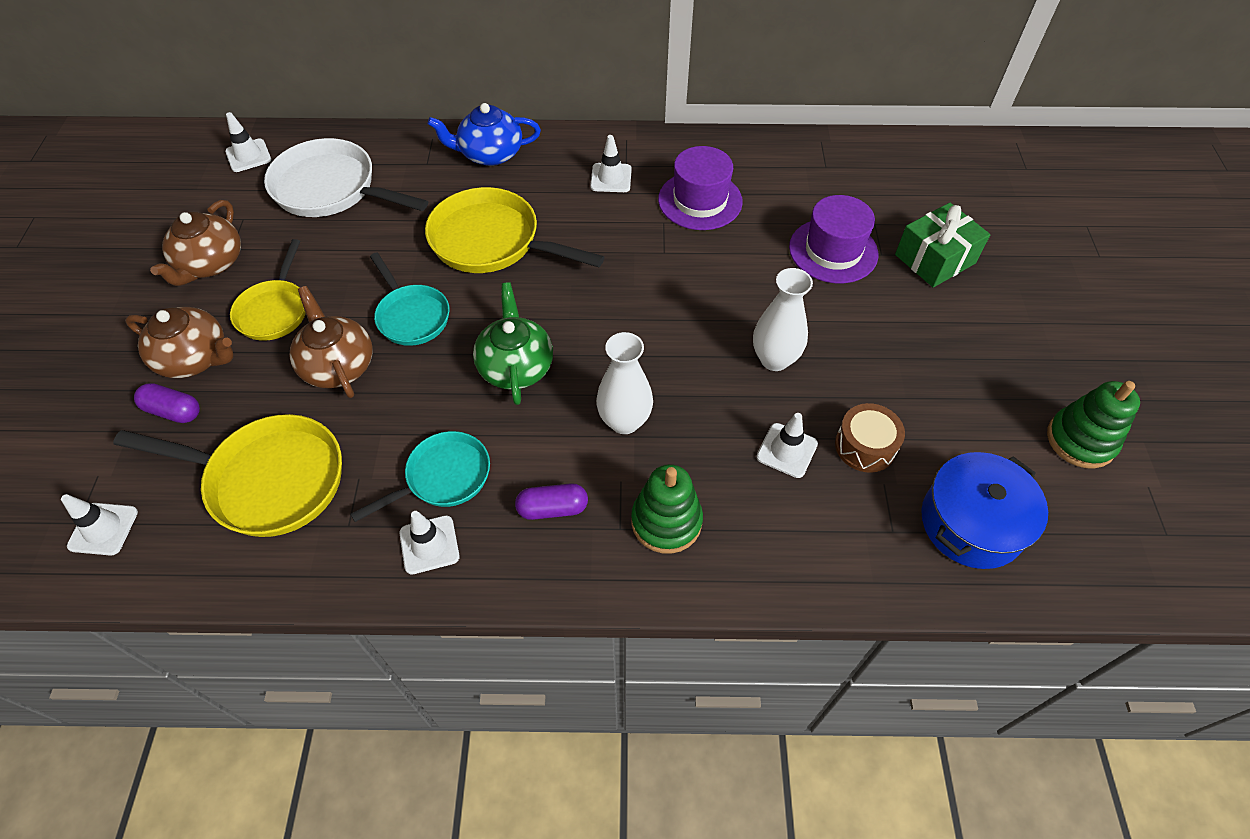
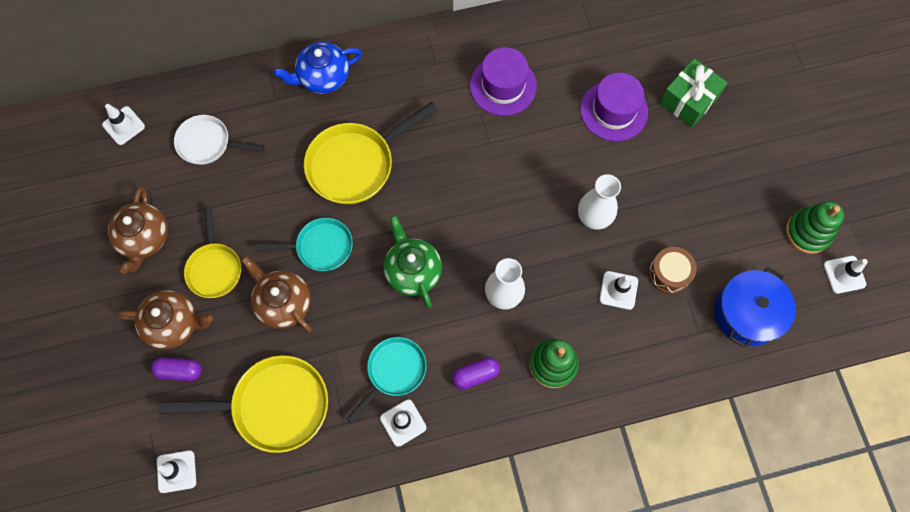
camera: 15 degrees left, 15 degrees up
white pan [264,138,428,217] -> white pan [174,115,265,165], size x0.63
turquoise pan [370,253,450,346] -> turquoise pan turned 45 degrees counterclockwise [255,218,353,271]
yellow pan [425,187,604,273] -> yellow pan turned 45 degrees counterclockwise [304,102,438,204]
white traffic cone [590,135,632,192] -> white traffic cone moved to [824,256,868,294]

